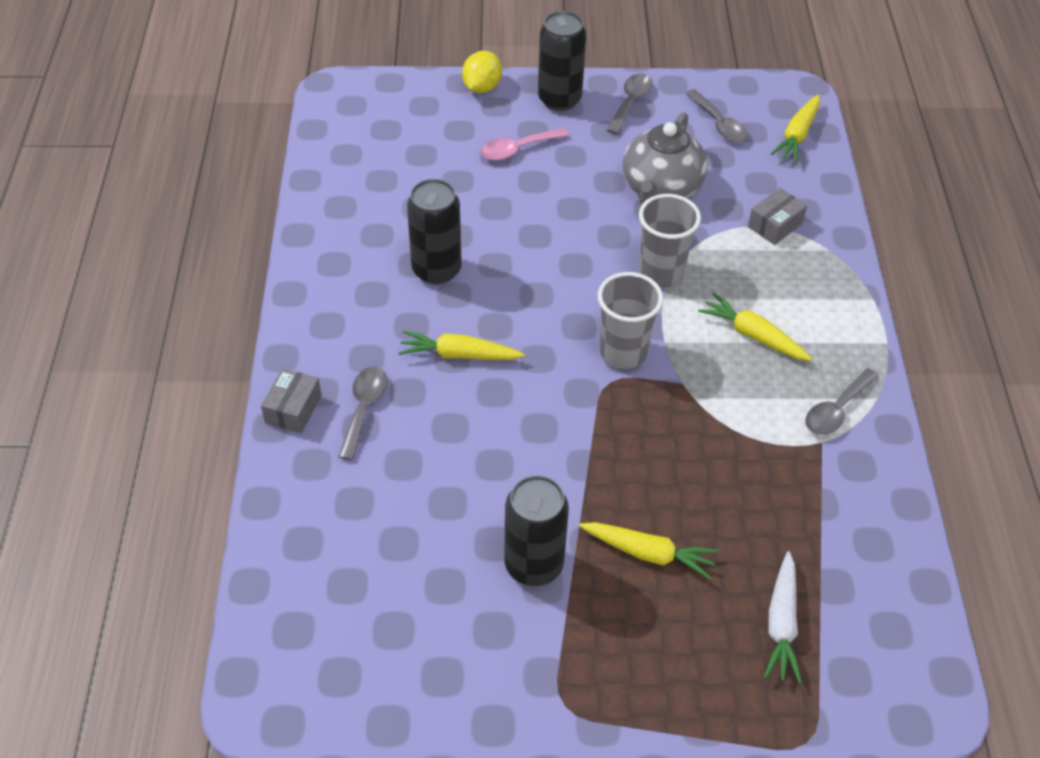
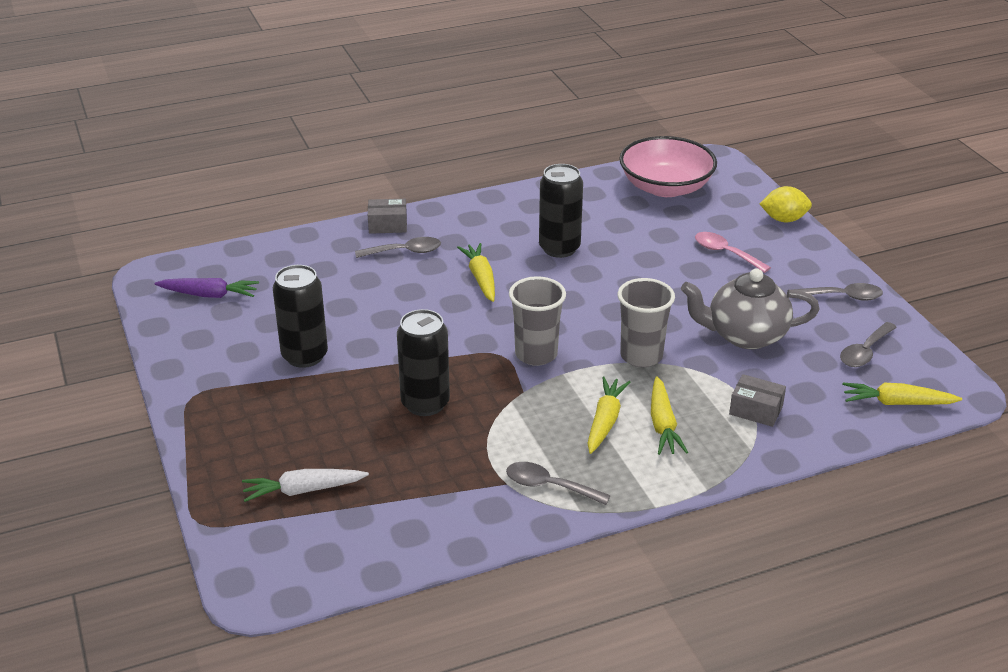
camera: 70 degrees right, 15 degrees down
black can [538,11,586,111] -> black can moved to [397,309,450,416]
yellow carrot [579,522,718,579] -> yellow carrot moved to [651,376,688,455]
none -> purple carrot [155,278,259,298]
none -> pink bowl [619,136,717,197]

